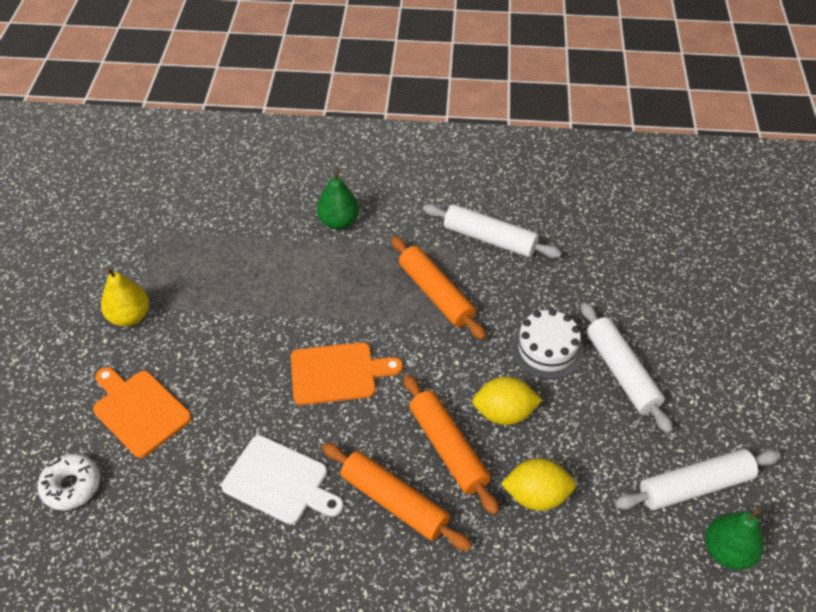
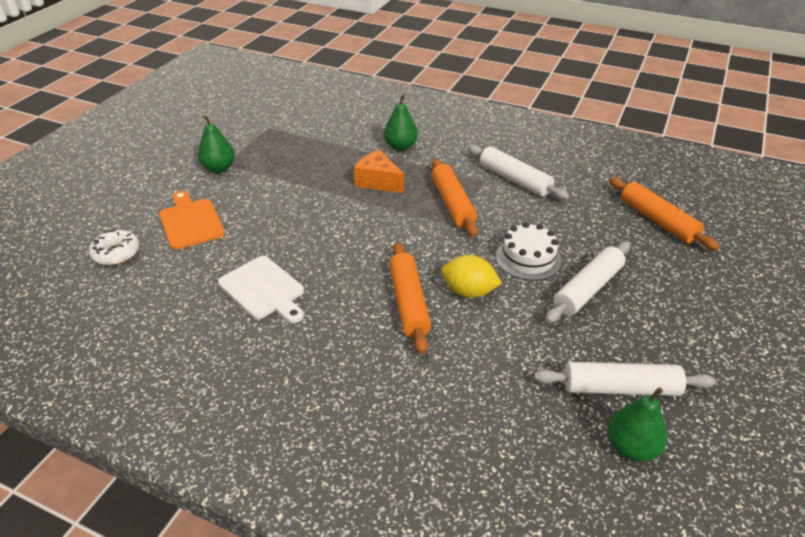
camera: 20 degrees right, 10 degrees down
yellow pear [101,268,149,327] -> green pear [198,115,235,173]
orange cutting board [291,342,403,405] -> none
orange rolling pin [322,443,472,551] -> orange rolling pin moved to [609,177,720,250]
yellow lemon [501,458,576,511] -> none
white rolling pin [581,302,673,433] -> white rolling pin turned 45 degrees clockwise [545,242,630,323]
none -> orange cheese [354,150,404,193]

